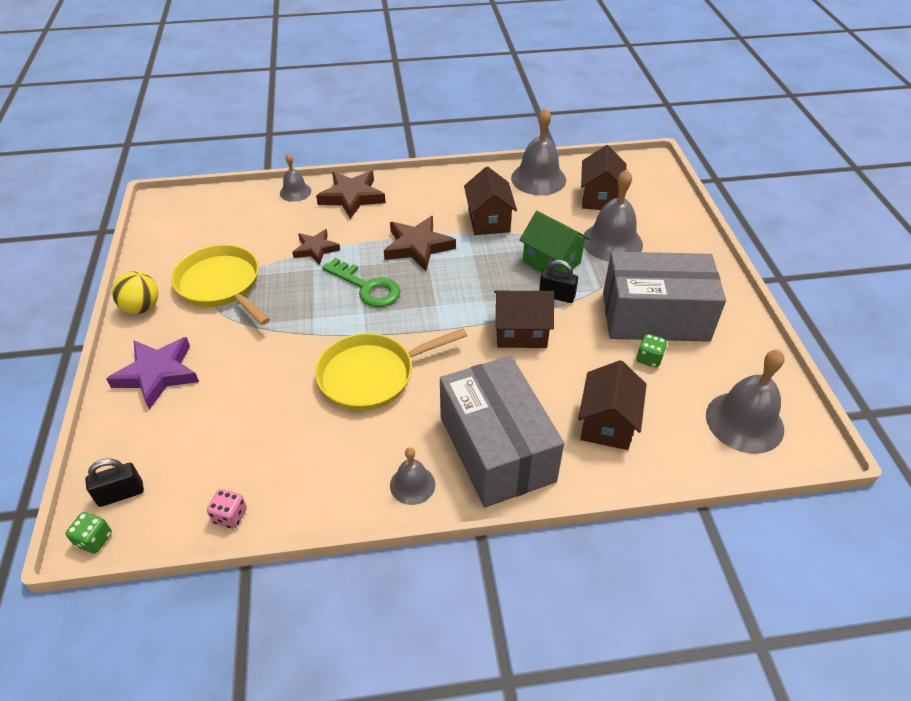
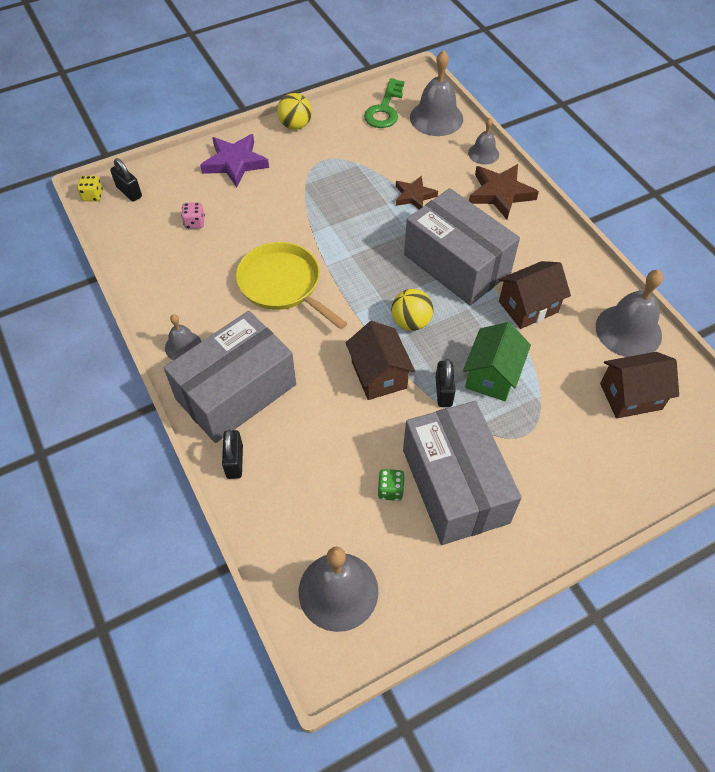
camera: 70 degrees right, 10 degrees up
green dice [66,512,112,553] -> yellow dice [77,176,103,201]
yellow pan [171,245,270,325] -> none
pink dice [207,489,247,529] -> pink dice moved to [181,202,205,229]
green key [322,258,401,307] -> green key moved to [364,78,405,128]
brown star [384,216,456,271] -> grey box [404,188,520,306]
brown house [578,360,647,450] -> none
grey bell [582,169,643,261] -> grey bell moved to [410,50,463,136]
none -> black padlock [222,430,243,479]
none -> yellow ball [391,289,433,331]

